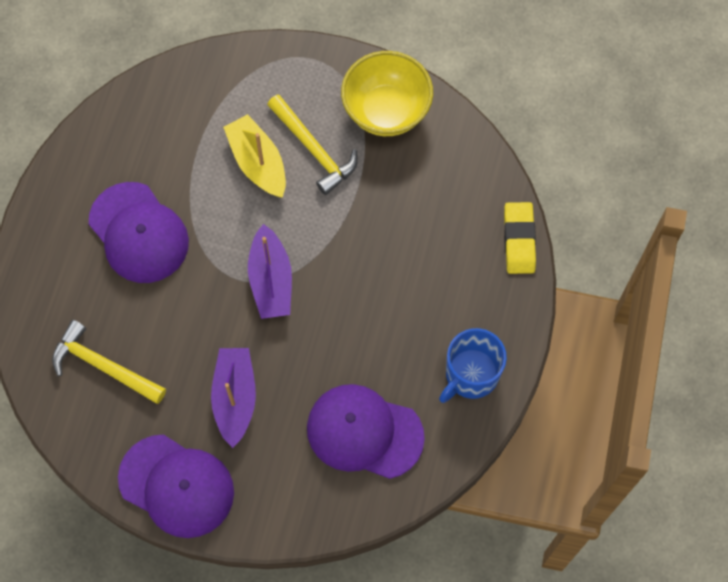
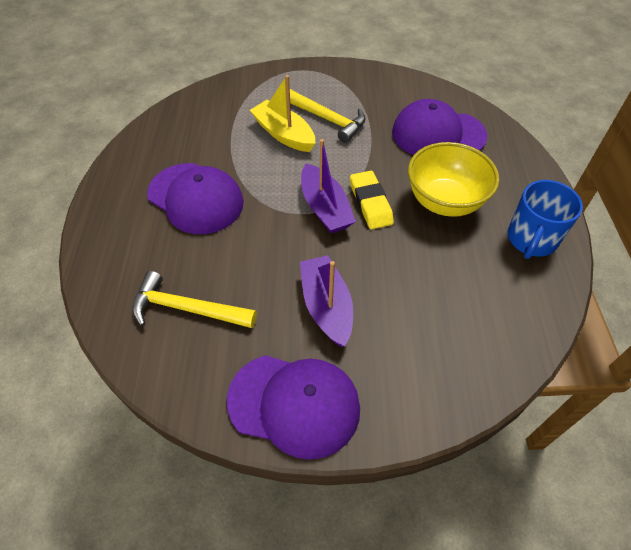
camera: 15 degrees left, 15 degrees down
purple cap [307,384,425,479] -> purple cap moved to [392,99,487,155]
yellow bowl [341,51,433,136] -> yellow bowl moved to [408,142,499,217]
yellow eraser [504,202,536,274] -> yellow eraser moved to [350,171,394,230]

